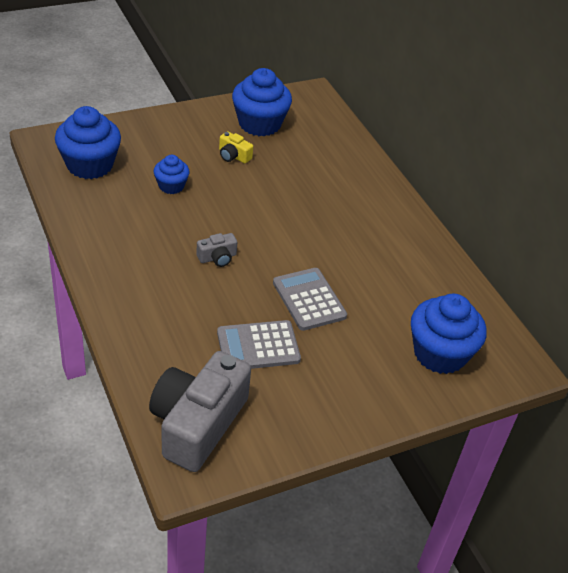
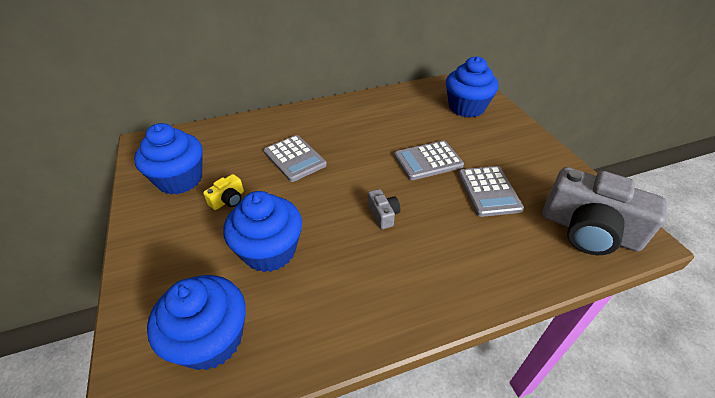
camera: 80 degrees left, 0 degrees up
blue cupcake [154,155,190,194] -> blue cupcake [223,191,302,272], size x1.82
none -> grey calculator [264,135,327,182]

